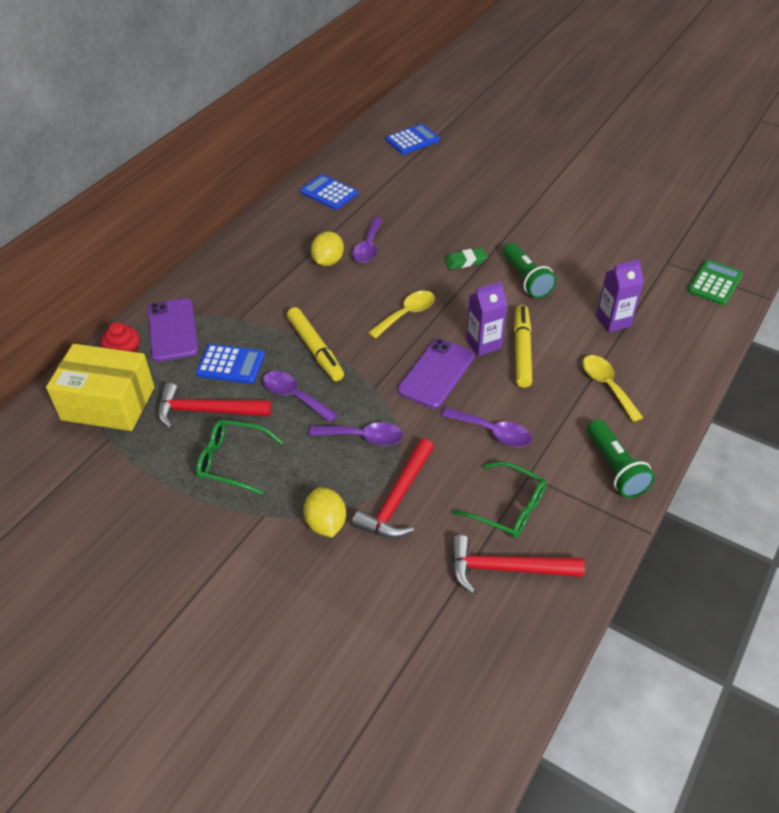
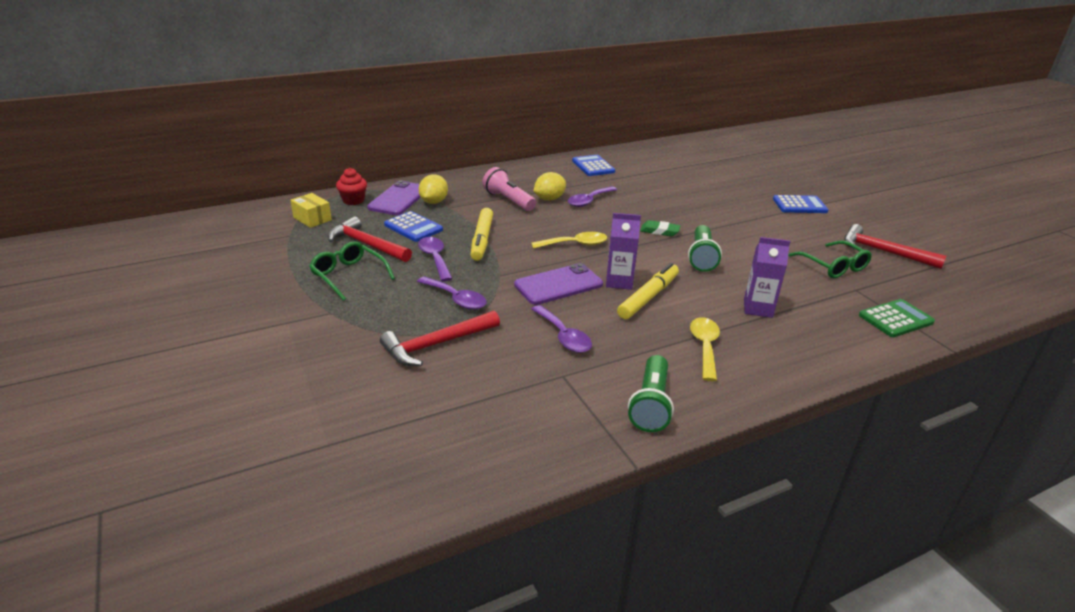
camera: 30 degrees right, 15 degrees down
yellow box [46,344,154,431] -> yellow box [290,193,332,228], size x0.50
yellow lemon [304,487,346,538] -> yellow lemon moved to [419,174,448,204]
blue calculator [386,124,440,154] -> blue calculator moved to [773,195,829,213]
red hammer [451,535,585,594] -> red hammer moved to [844,224,947,269]
green glasses [452,461,547,538] -> green glasses moved to [788,240,872,278]
none -> pink flashlight [482,167,536,211]

